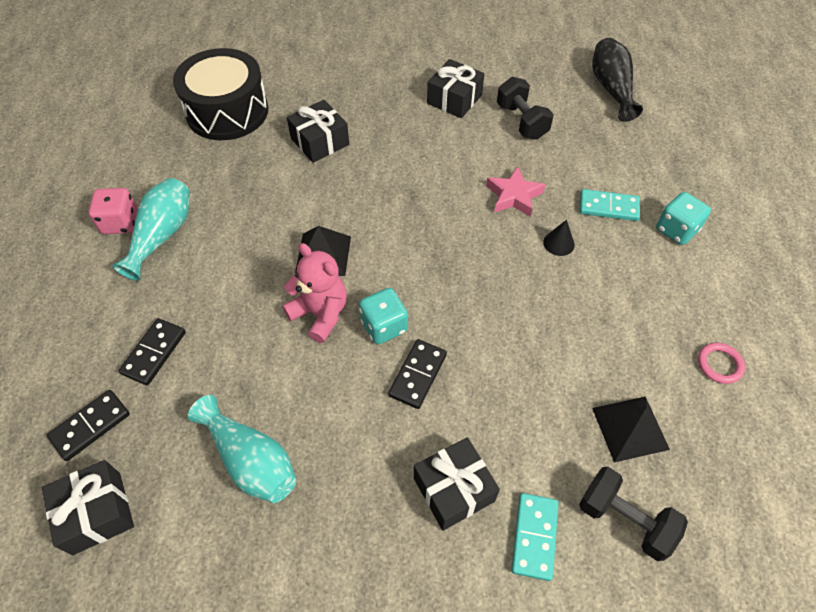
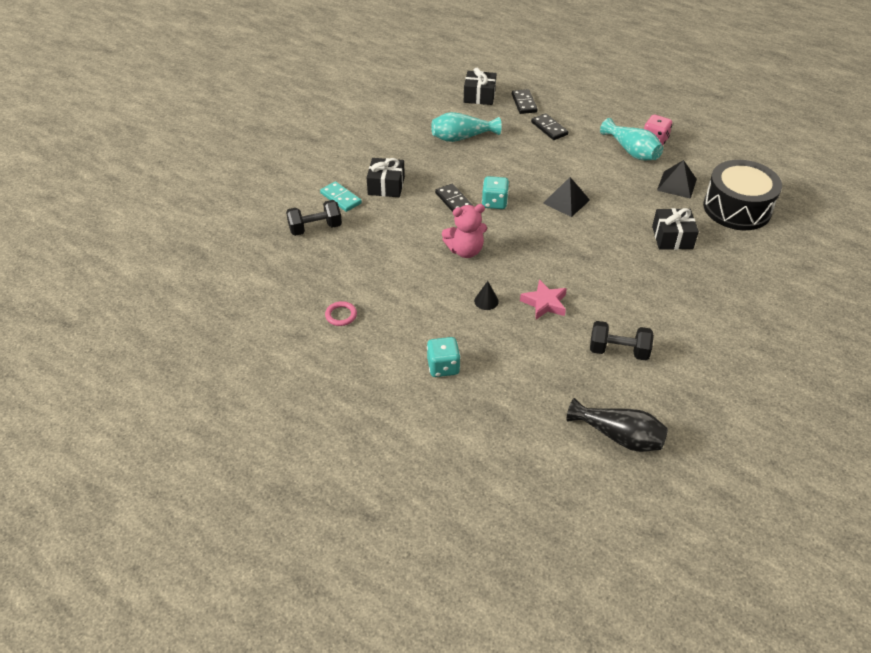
camera: 125 degrees right, 10 degrees down
pink teddy bear [282,243,347,343] -> pink teddy bear moved to [442,204,487,258]
black gift [427,59,484,118] -> none
turquoise domino [580,189,640,221] -> none
black pyramid [592,396,670,463] -> black pyramid moved to [657,160,697,199]

